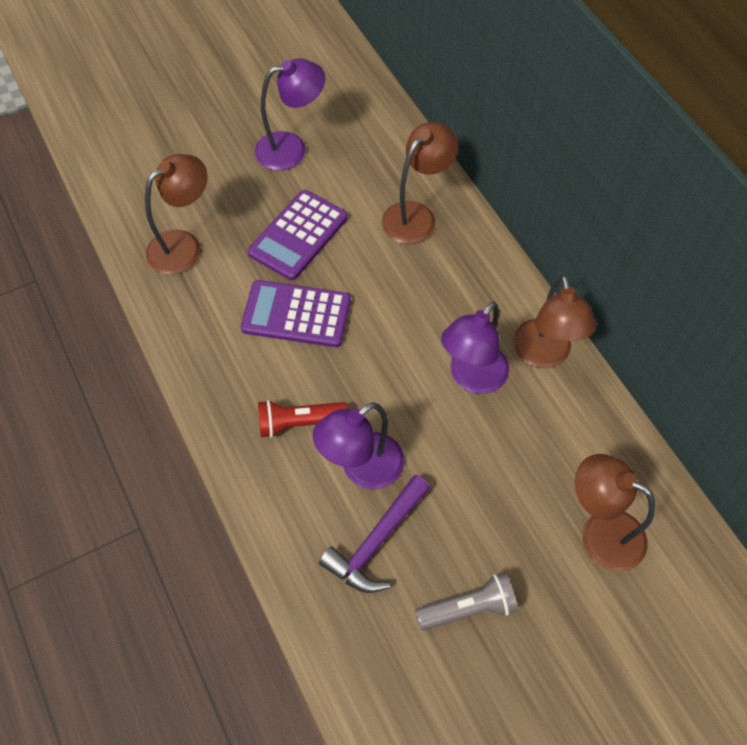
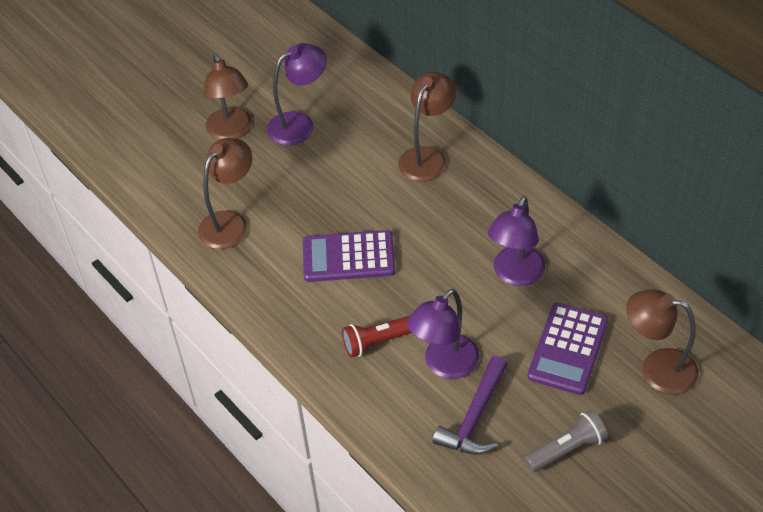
camera: 10 degrees left, 10 degrees down
purple calculator [248,190,348,280] -> purple calculator moved to [527,303,608,395]
brown lamp [513,275,596,368] -> brown lamp moved to [203,53,252,140]

